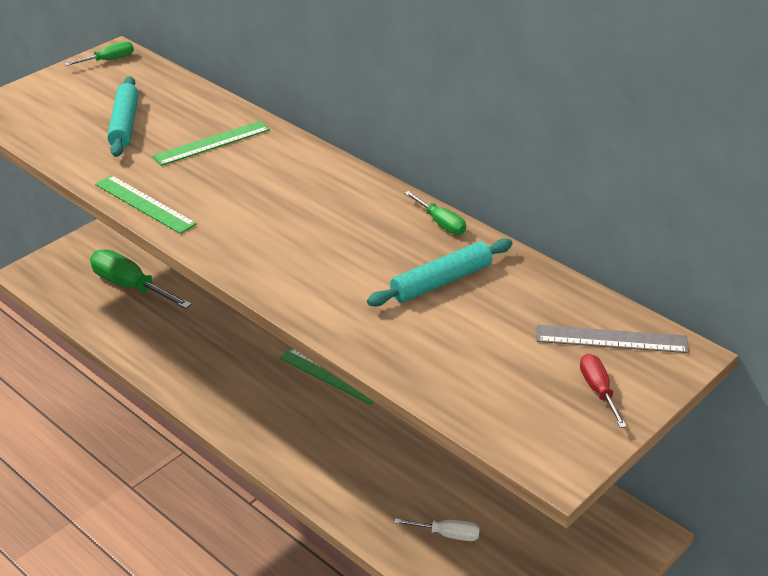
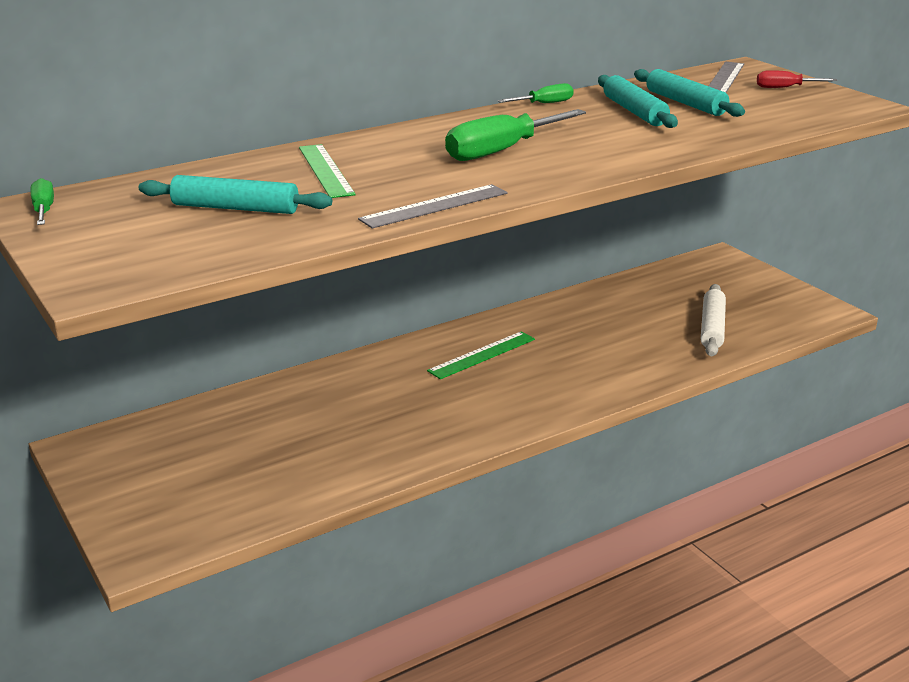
camera: 75 degrees left, 10 degrees down
green screwdriver [90,249,192,309] -> green screwdriver moved to [445,109,586,161]
green ruler [95,175,197,234] -> grey ruler [358,184,508,229]
white screwdriver [394,518,480,541] -> white rolling pin [701,284,726,356]
none -> turquoise rolling pin [634,69,745,117]

